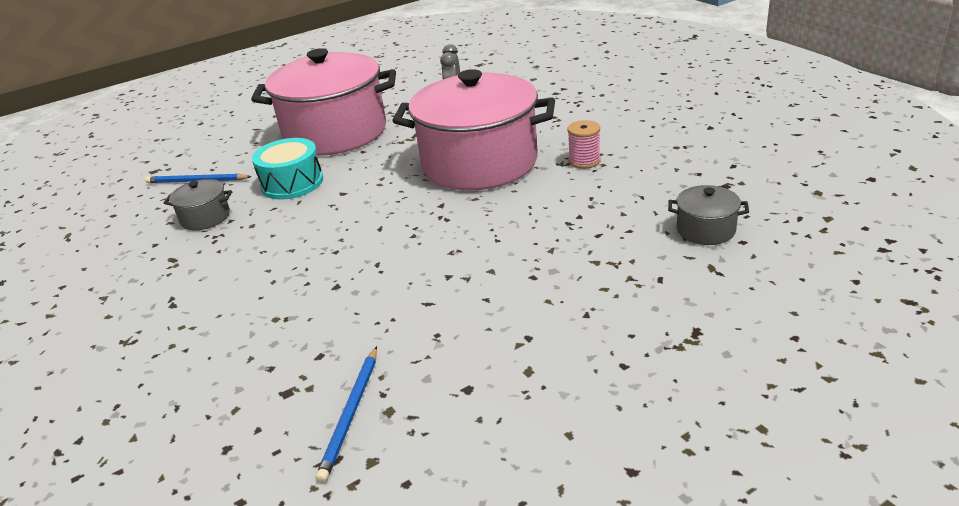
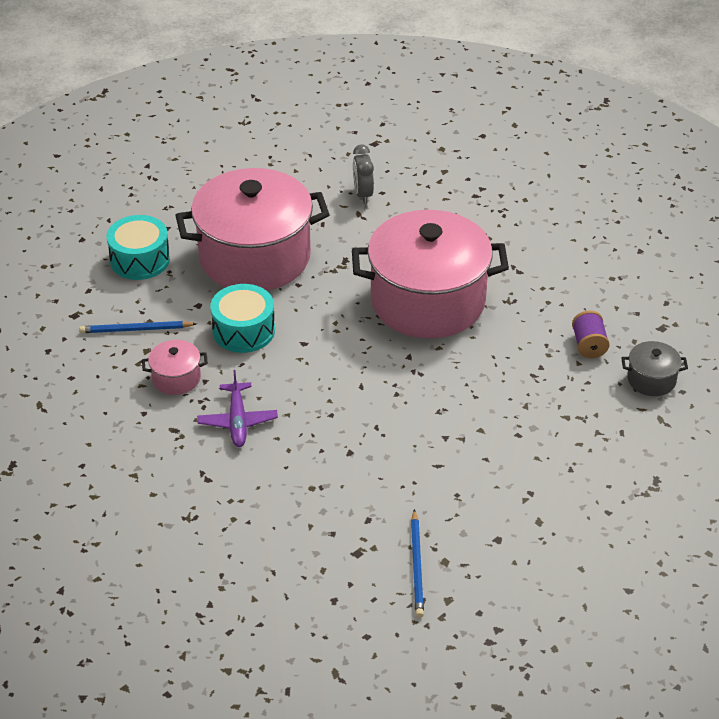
camera: 15 degrees left, 10 degrees up
grey pot [164,179,232,230] -> pink pot [142,340,208,395]
pink spool [567,120,601,169] -> none
none -> turquoise drum [107,215,170,280]
none -> purple plane [197,370,278,447]
none -> purple spool [572,310,610,358]

